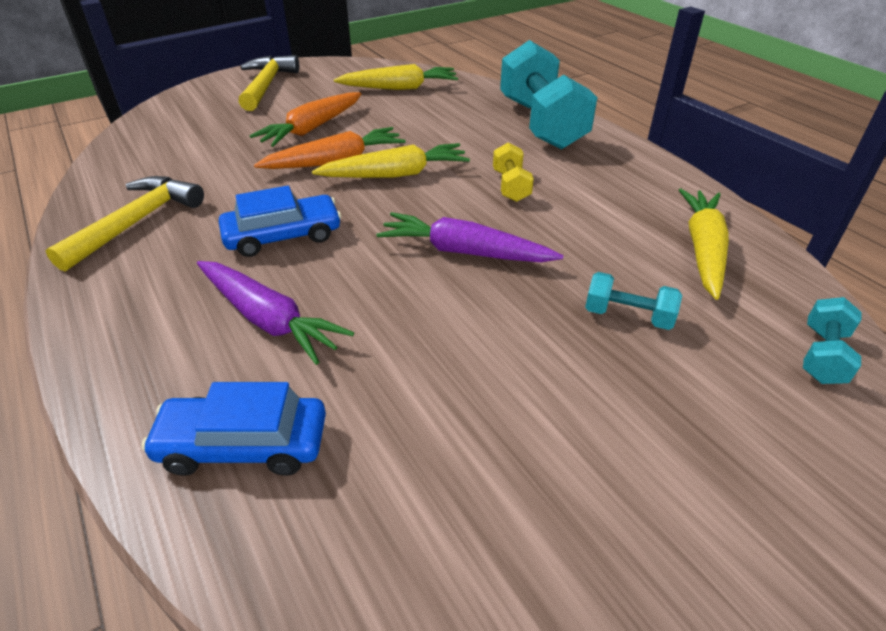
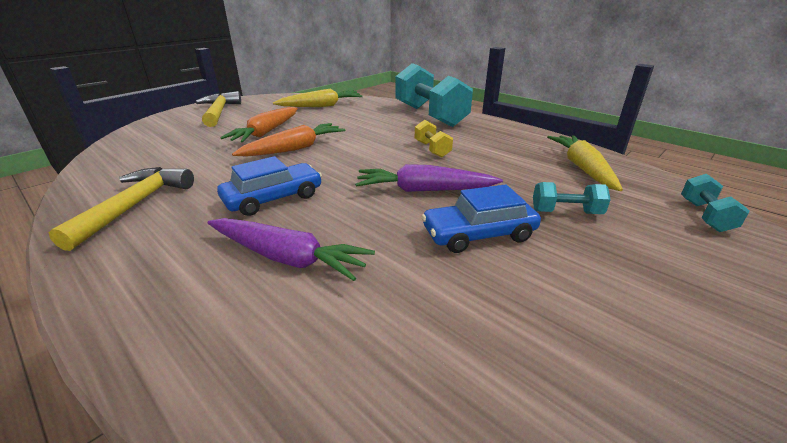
camera: 15 degrees left, 10 degrees down
blue car [141,382,326,476] -> blue car moved to [421,184,541,253]
yellow carrot [312,143,470,178] -> none

